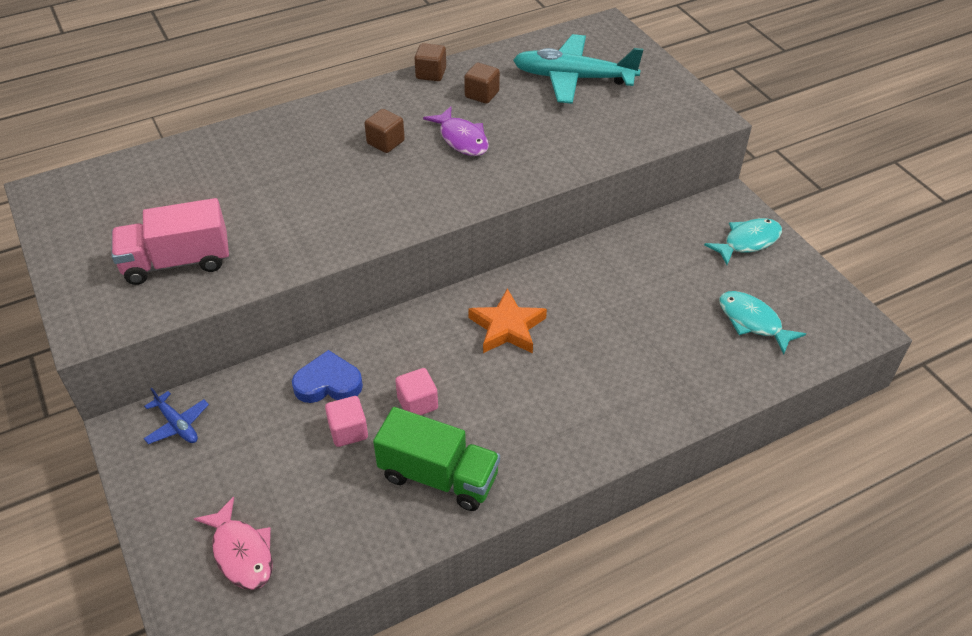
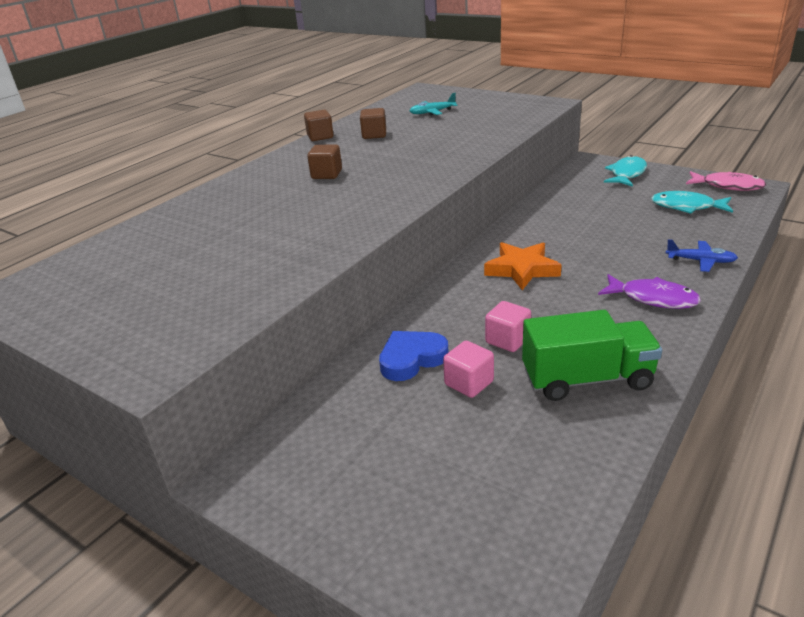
camera: 25 degrees left, 15 degrees down
pink truck [112,198,229,285] -> none
blue plane [143,388,209,444] -> blue plane moved to [666,239,738,272]
pink fish [194,496,273,590] -> pink fish moved to [686,171,767,191]
purple fish [423,106,489,156] -> purple fish moved to [598,274,701,309]
turquoise plane [513,34,643,104] -> turquoise plane [410,93,457,116], size x0.47

